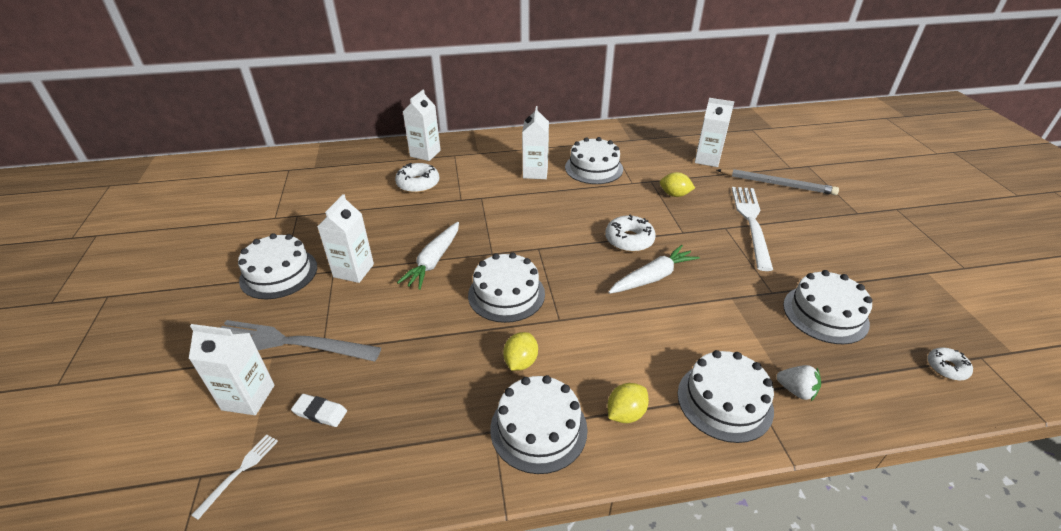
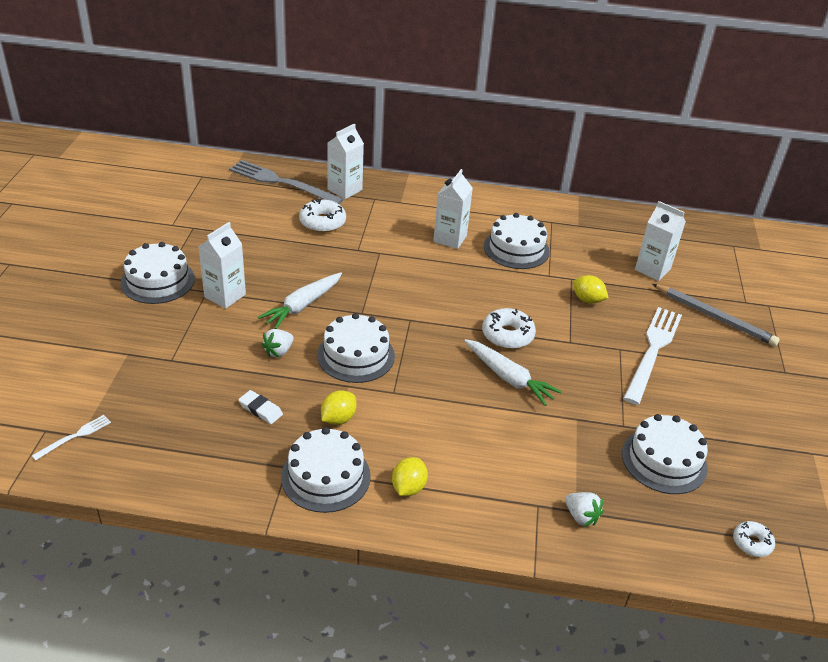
camera: 15 degrees right, 0 degrees up
white carton [189,324,275,415] -> none
grey fork [221,320,381,361] -> grey fork moved to [229,160,344,205]
white eraser [291,394,347,427] -> white eraser moved to [238,390,283,424]
yellow lemon [607,383,649,423] -> yellow lemon turned 45 degrees counterclockwise [392,457,428,496]
white carrot [608,245,700,294] -> white carrot turned 60 degrees clockwise [464,339,562,406]
white cake [678,350,774,443] -> none
none -> white strawberry [261,329,294,357]

